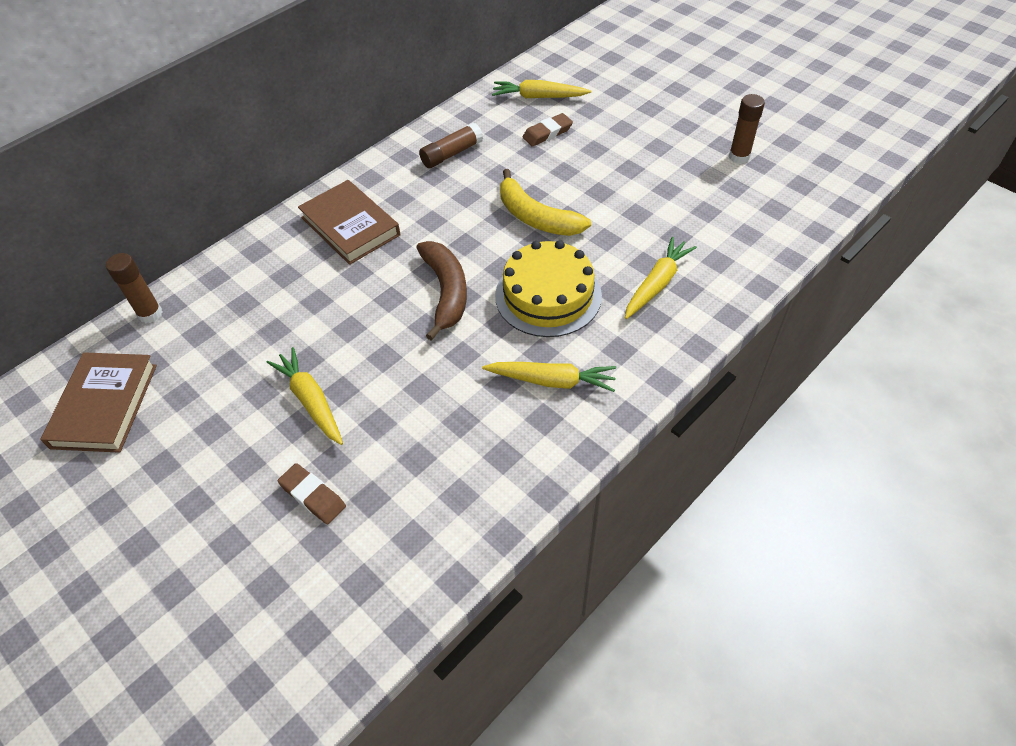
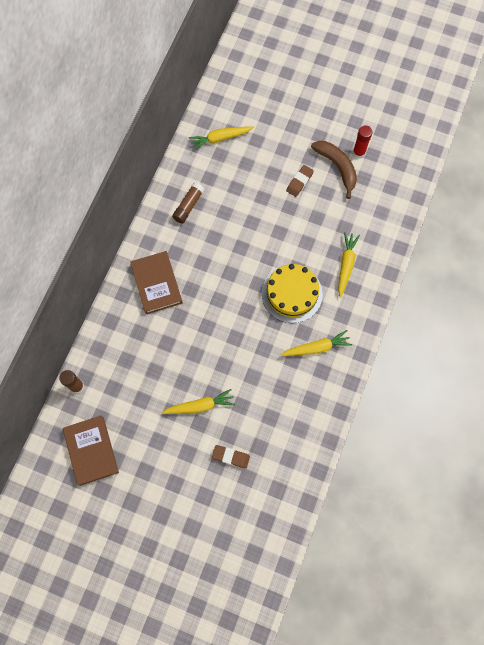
camera: 25 degrees left, 20 degrees up
yellow carrot [267,347,343,445] -> yellow carrot turned 135 degrees clockwise [161,389,235,414]
brown book [298,180,400,265] -> brown book turned 45 degrees clockwise [130,251,183,314]
brown banana [417,241,467,341] -> brown banana moved to [311,141,357,199]
yellow banana [500,169,591,236] -> none
brown eraser [523,113,573,147] -> brown eraser moved to [286,165,314,197]
brown glue stick [729,94,765,164] -> red glue stick [353,125,373,159]

